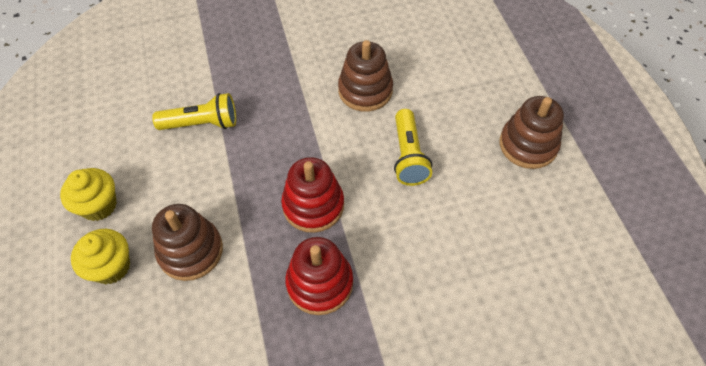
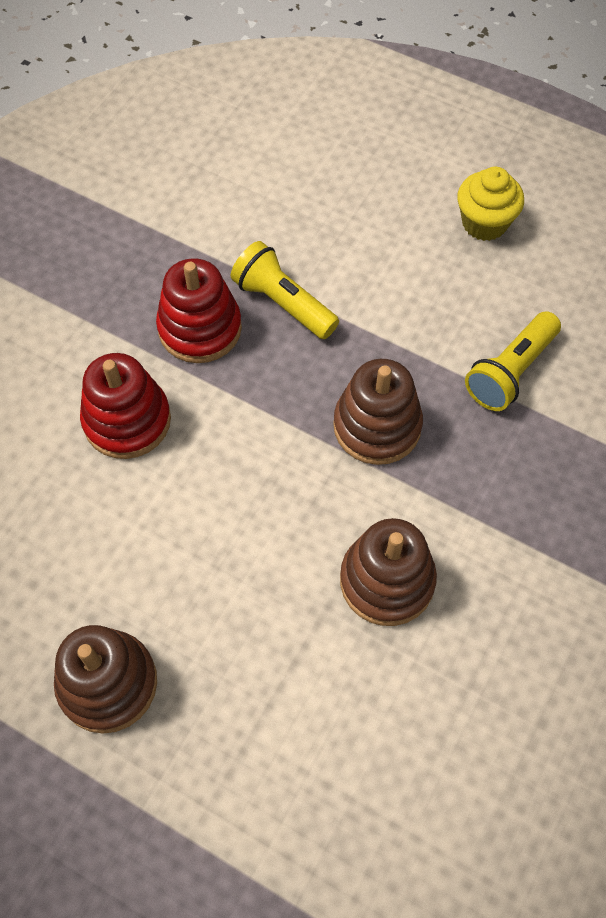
camera: 135 degrees right, 5 degrees up
yellow cupcake [71,229,130,284] -> none
brown stacking toy [152,204,223,281] -> brown stacking toy moved to [333,359,423,465]
red stacking toy [281,157,344,233] -> red stacking toy moved to [80,353,171,459]
yellow flashlight [394,109,432,186] -> yellow flashlight moved to [230,241,339,339]

